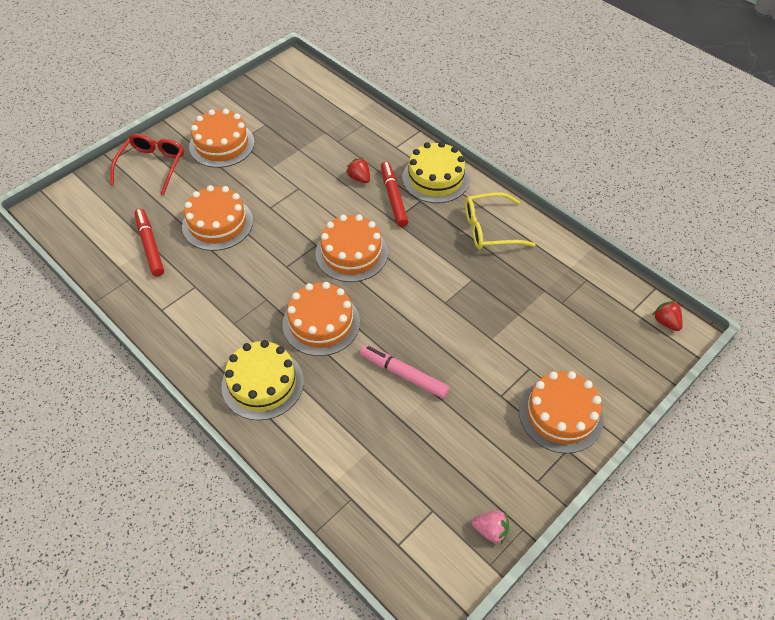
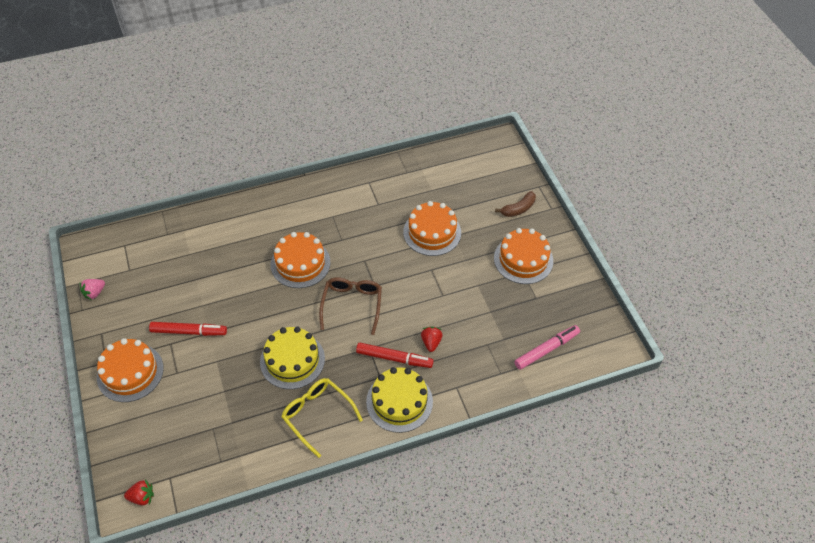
camera: 115 degrees right, 0 degrees up
red glasses [110,134,184,195] -> brown banana [495,191,536,217]
red marker [134,208,164,277] -> red marker moved to [149,322,227,336]
yellow cake [221,340,304,420] -> yellow cake moved to [260,327,325,389]
orange cake [316,214,388,282] -> brown glasses [319,277,382,335]
red strawberry [346,158,370,183] -> red strawberry turned 75 degrees counterclockwise [421,327,443,352]
pink marker [360,344,449,398] -> pink marker moved to [514,325,580,370]
yellow glasses [465,192,536,250] -> yellow glasses turned 60 degrees counterclockwise [281,378,363,458]

